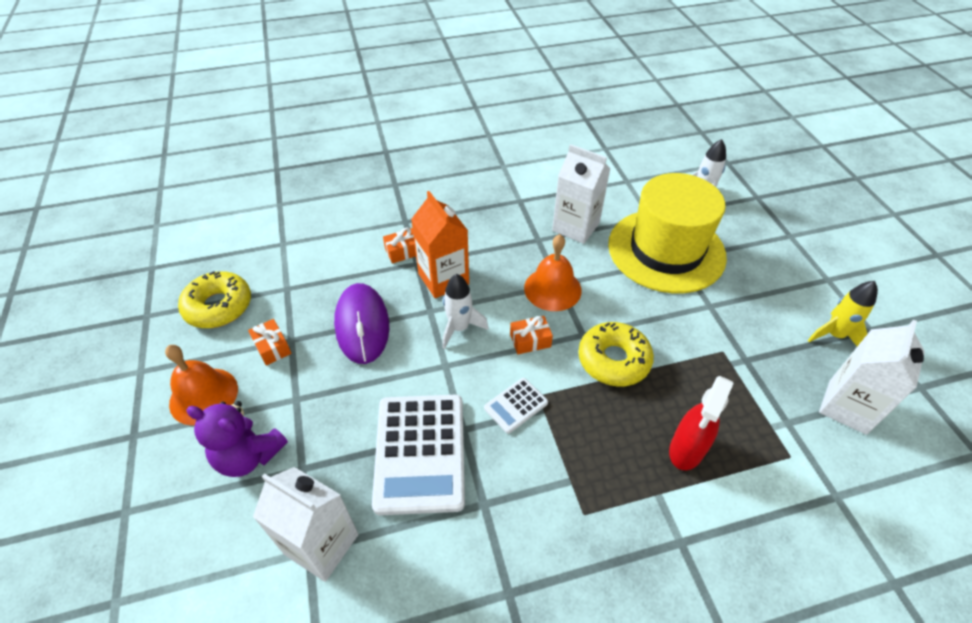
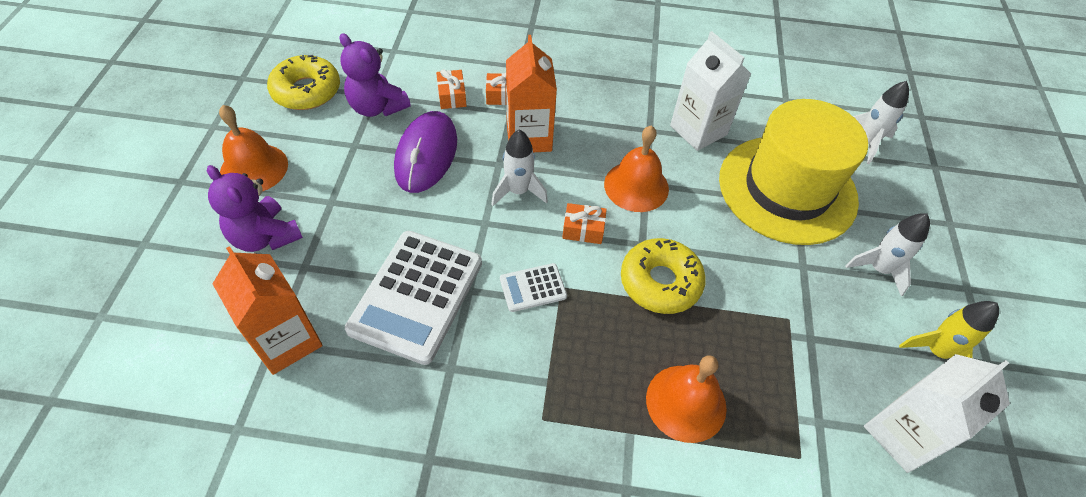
camera: 20 degrees right, 5 degrees up
orange gift [248,319,291,366] -> orange gift moved to [436,69,467,109]
white carton [253,467,358,582] -> orange carton [212,246,323,375]
red spray bottle [669,376,733,470] -> orange bell [646,355,727,443]
none -> purple teddy bear [339,33,410,117]
none -> white rocket [845,213,930,296]

